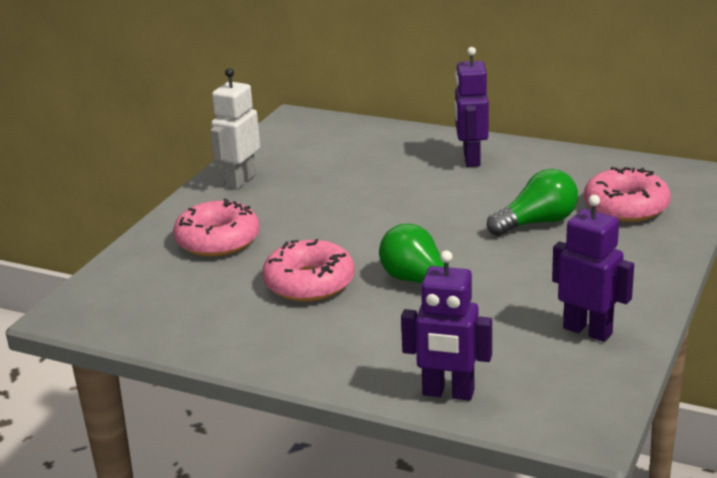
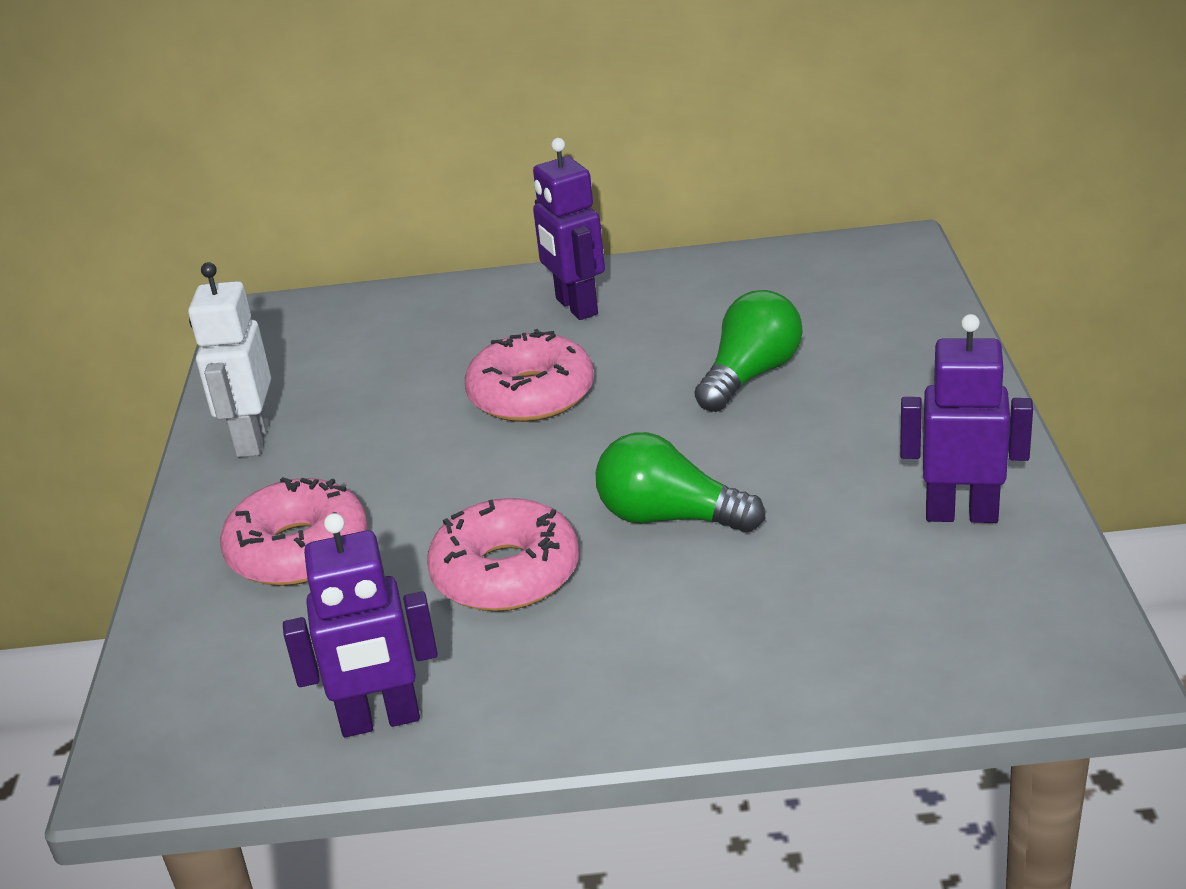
camera: 25 degrees left, 5 degrees up
purple robot [401,250,492,401] -> purple robot moved to [283,513,438,737]
pink donut [584,167,671,222] -> pink donut moved to [465,329,594,422]

